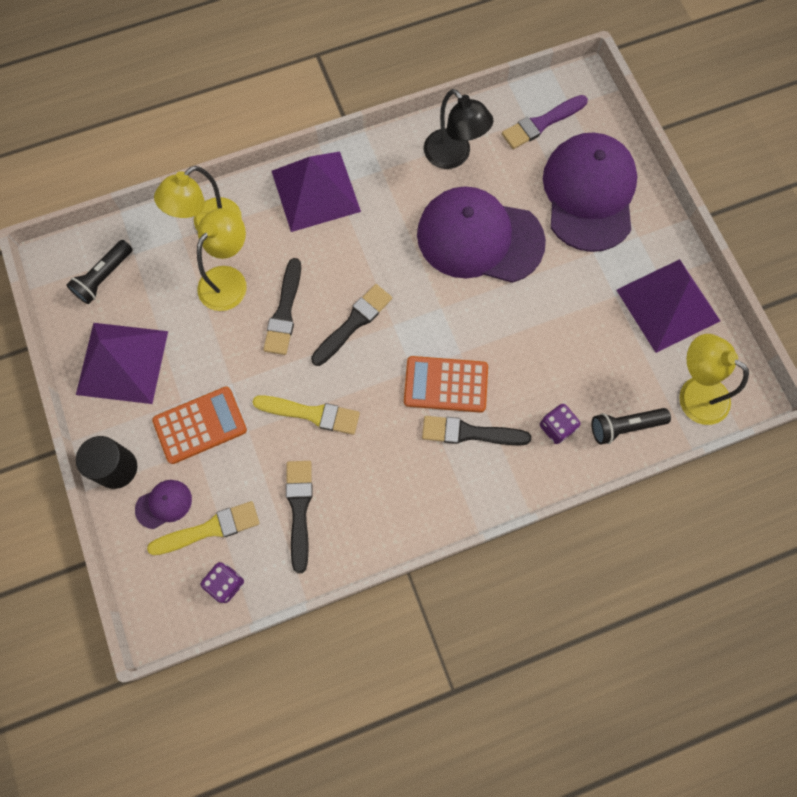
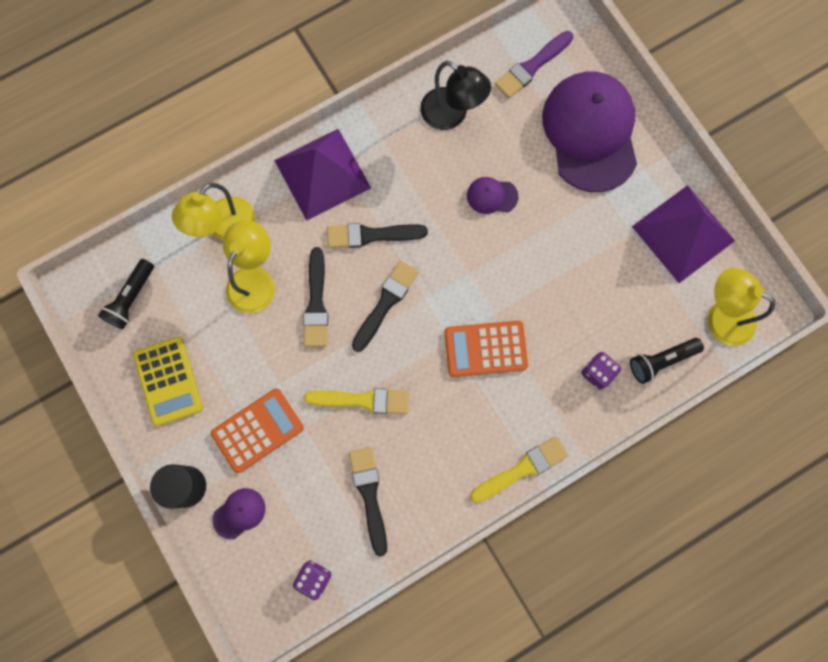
camera: 10 degrees left, 5 degrees up
purple pyramid [76,323,168,404] -> yellow calculator [133,337,203,426]
yellow brush [147,501,259,555] -> yellow brush moved to [470,436,568,503]
purple cap [417,186,546,283] -> purple cap [467,177,519,214], size x0.41
black brush [422,416,531,446] -> black brush moved to [327,223,428,248]

